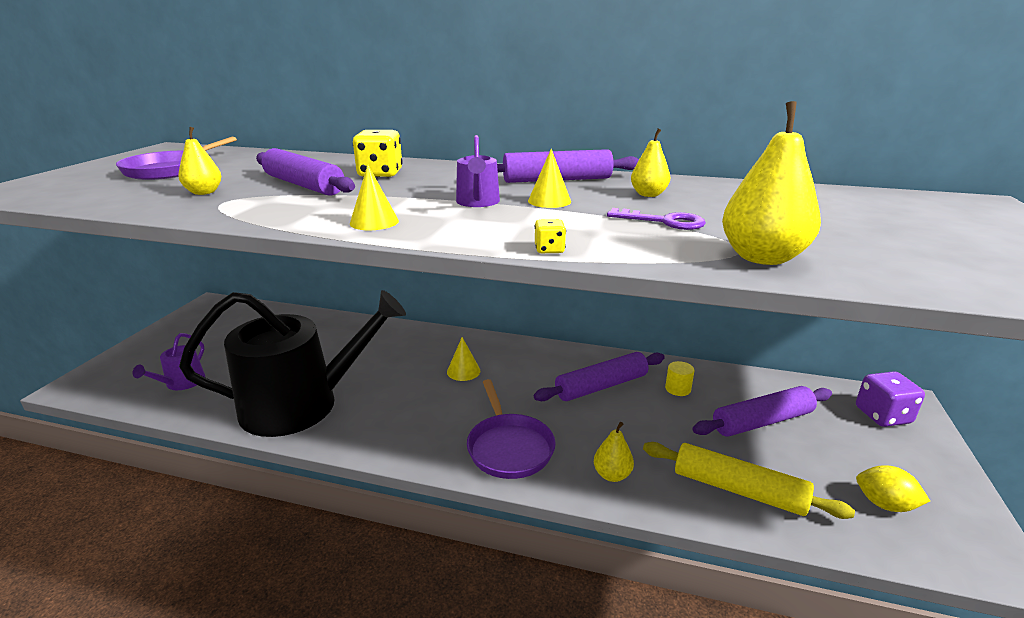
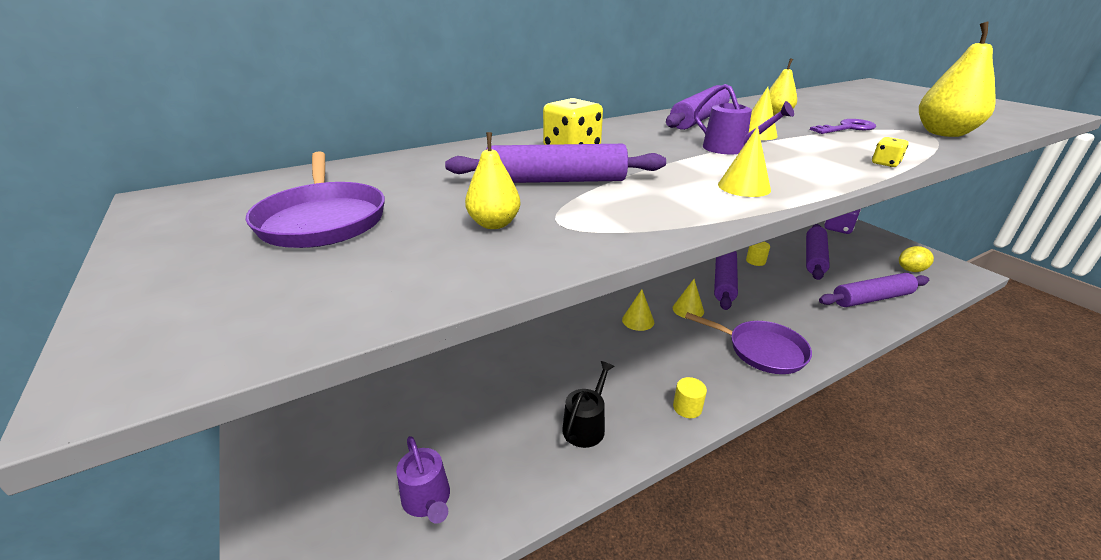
camera: 45 degrees left, 5 degrees up
black watering can [179,290,406,437] -> black watering can [562,361,615,448], size x0.41
yellow pear [594,422,634,482] -> none
yellow rolling pin [643,442,855,519] -> purple rolling pin [819,273,929,307]
none -> yellow cone [673,279,704,319]
none -> yellow cylinder [673,377,707,418]

